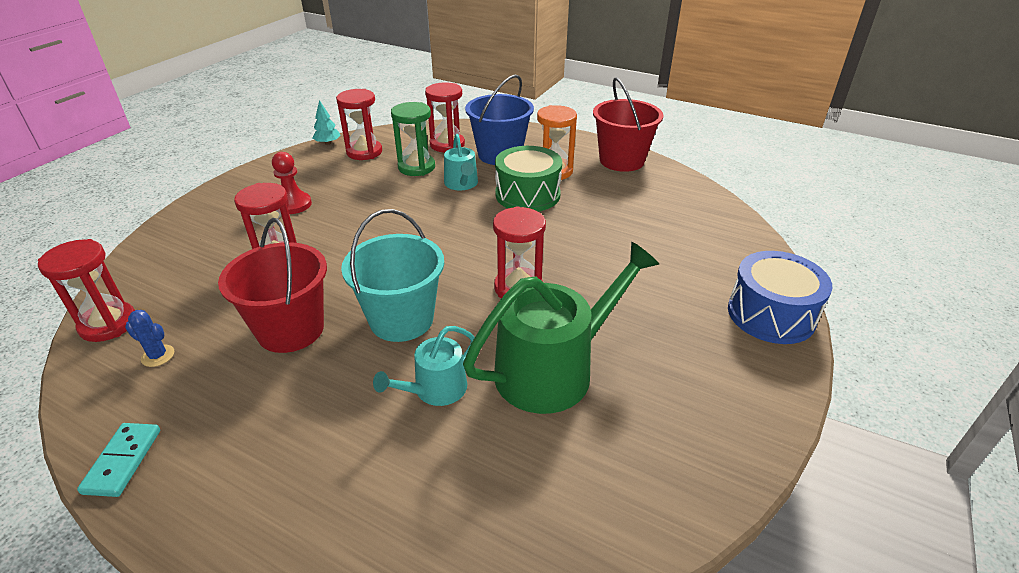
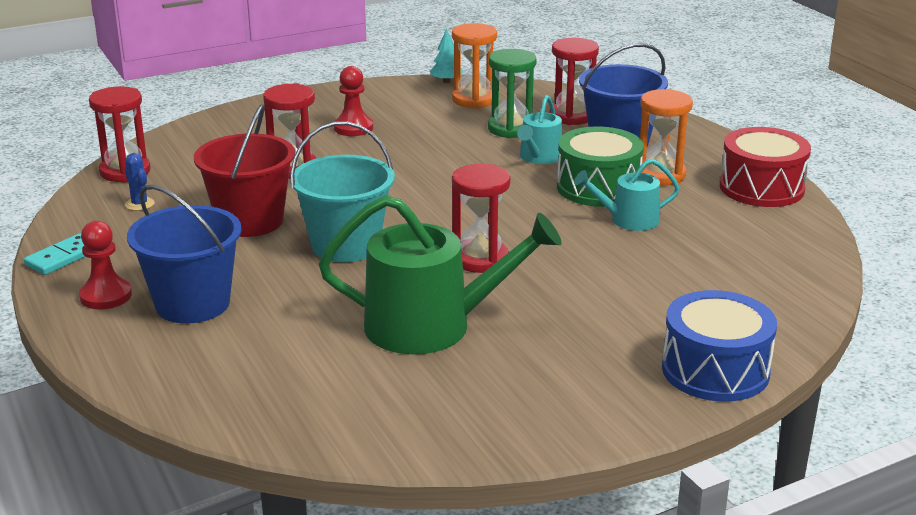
camera: 35 degrees right, 10 degrees down
red hourglass [336,89,382,160] -> orange hourglass [452,23,497,109]
turquoise watering can [373,326,475,406] -> turquoise watering can moved to [574,158,680,231]
red bucket [593,77,663,172] -> red drum [720,127,811,207]
none -> red pawn [79,221,132,309]
none -> blue bucket [127,185,242,323]

